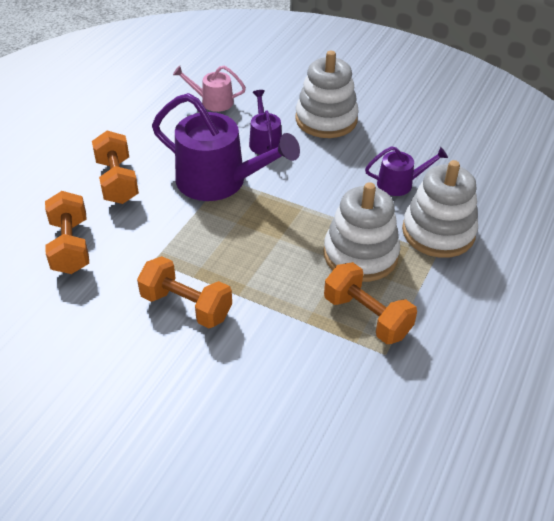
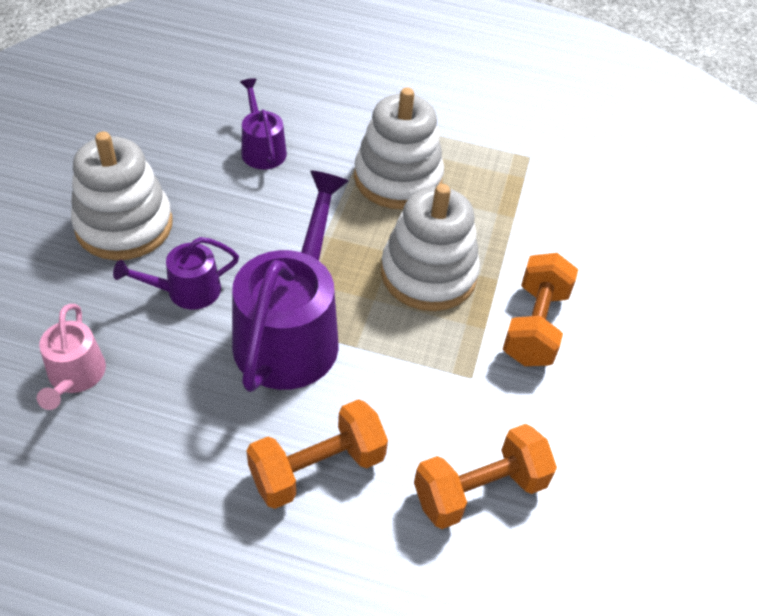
camera: 105 degrees left, 5 degrees up
orange dumbbell [324,262,417,344] -> none
white stacking toy [402,160,478,258] -> white stacking toy moved to [381,184,480,311]

